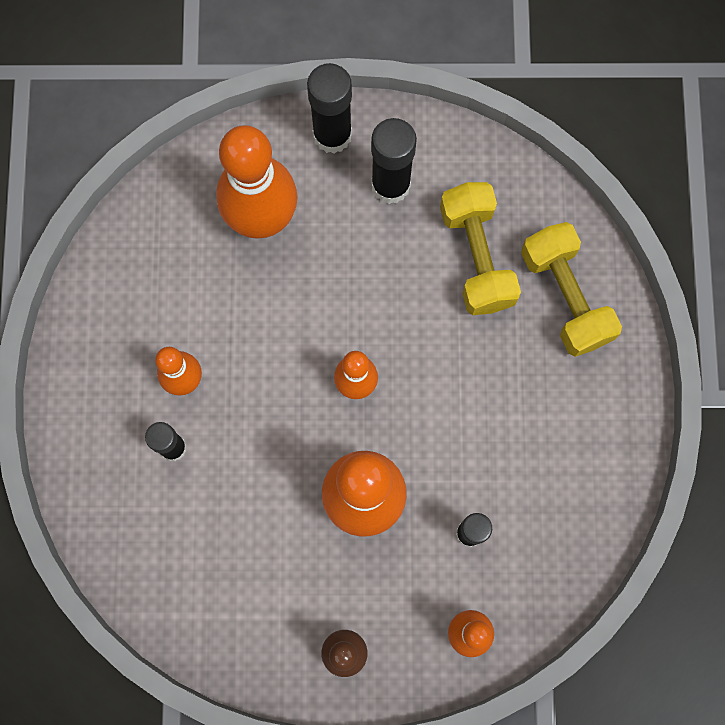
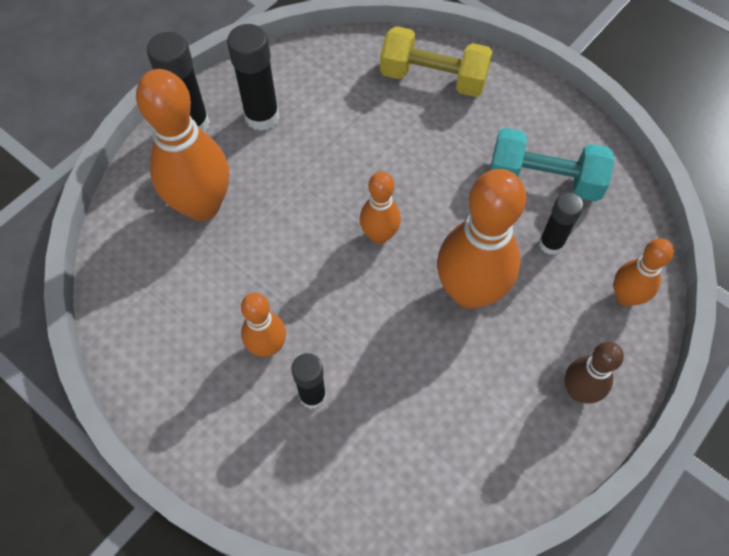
camera: 50 degrees left, 15 degrees down
yellow dumbbell [440,182,521,315] -> none
none -> turquoise dumbbell [490,128,615,202]

